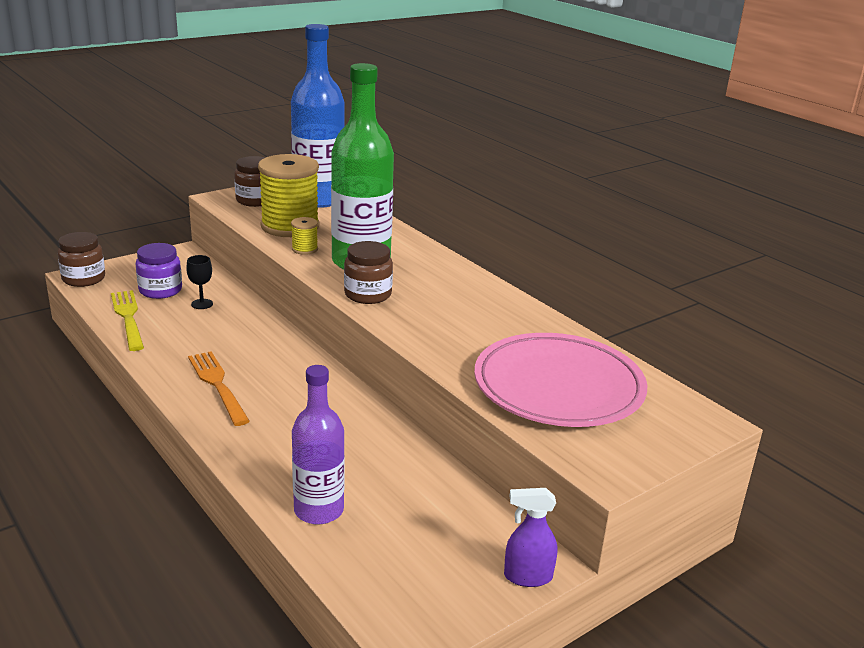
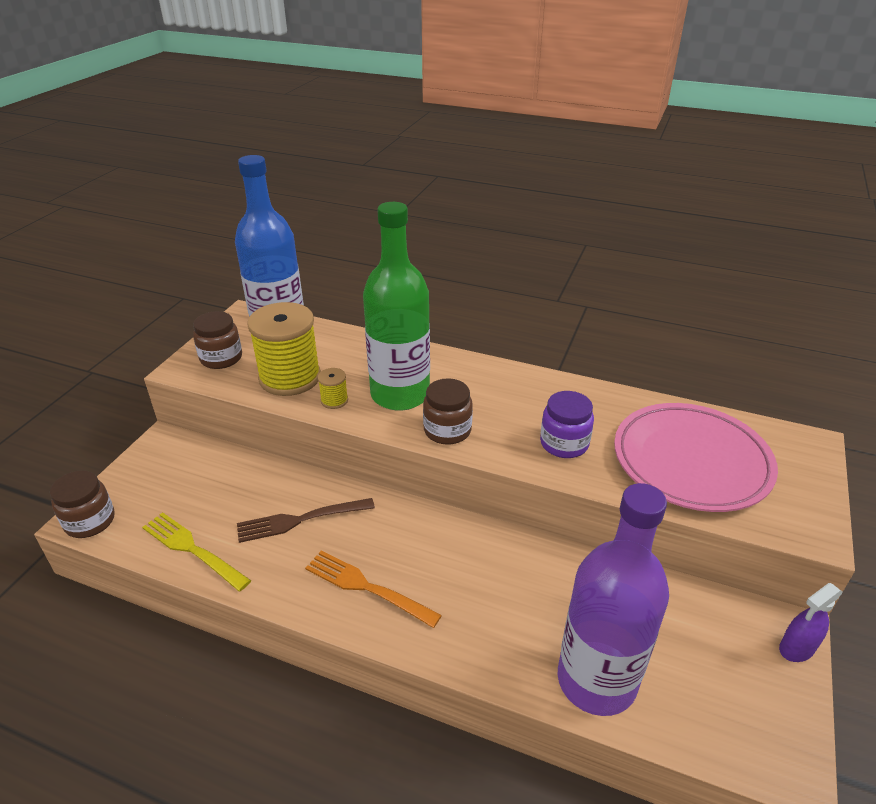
camera: 30 degrees left, 10 degrees up
purple jar [136,243,182,299] -> purple jar moved to [540,391,594,458]
black goblet [186,255,213,309] -> none
purple bottle [292,365,345,525] -> purple bottle [558,483,669,716], size x1.60
none -> brown fork [237,498,375,543]

